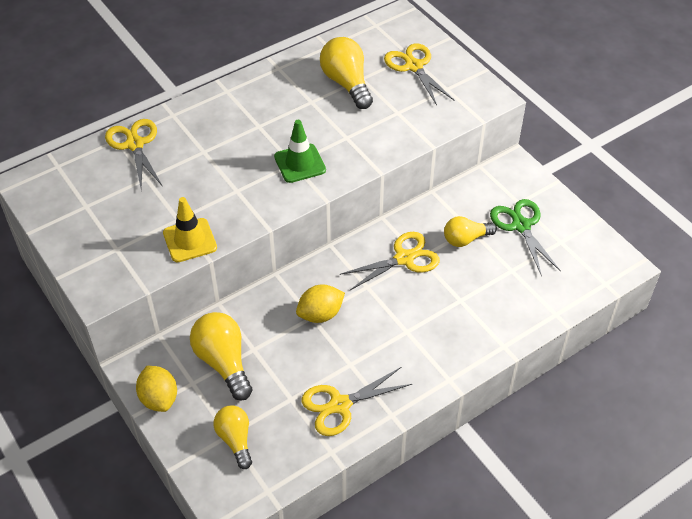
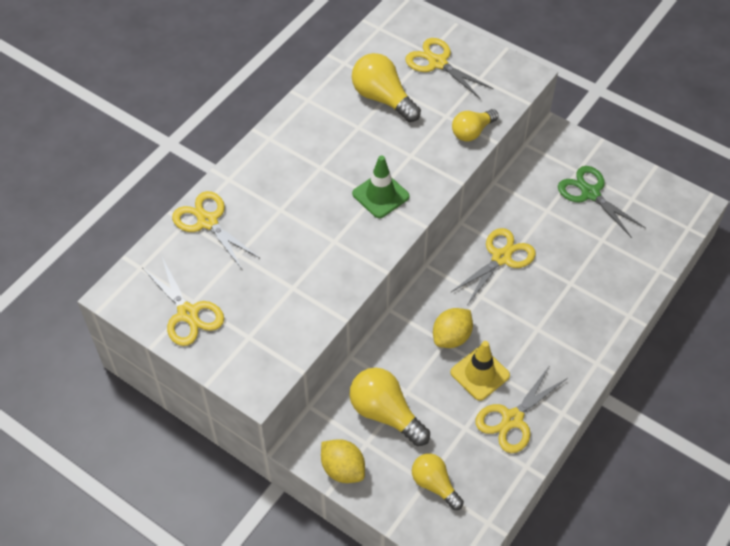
camera: 20 degrees left, 5 degrees up
yellow traffic cone [163,197,217,263] -> yellow traffic cone moved to [450,341,510,401]
yellow light bulb [444,216,497,247] -> yellow light bulb moved to [452,109,499,141]
none -> yellow scissors [143,257,224,346]

